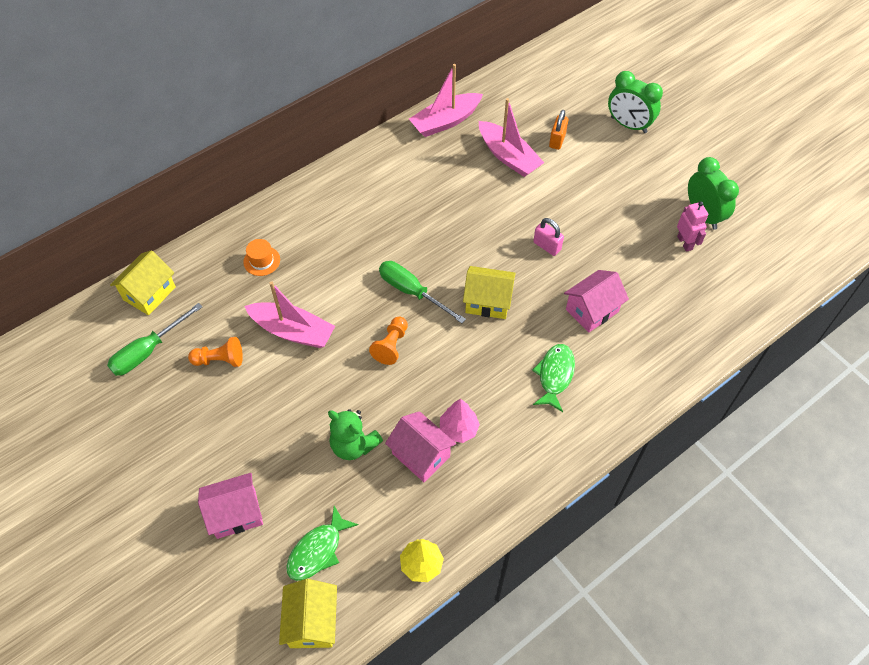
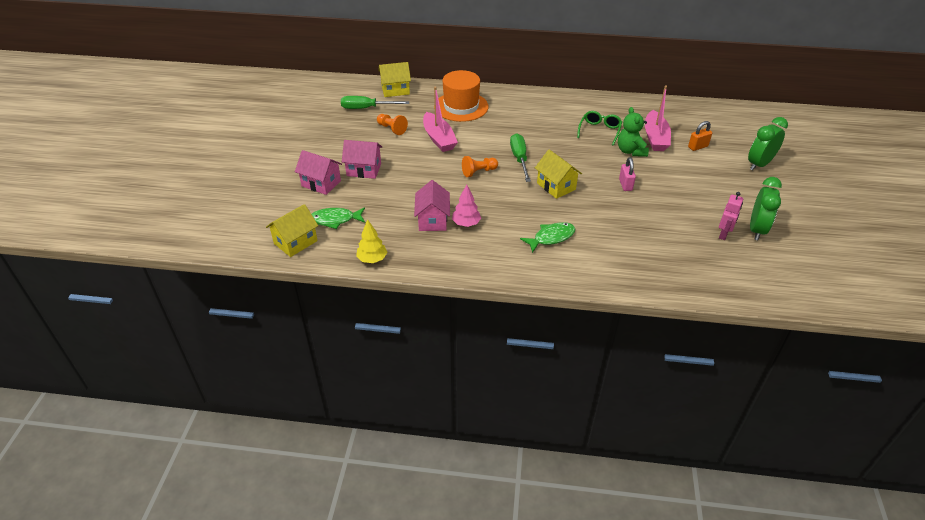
camera: 45 degrees right, 15 degrees down
orange hat [243,239,280,276] -> orange hat [434,70,489,122], size x2.23
green teddy bear [328,409,383,460] -> green teddy bear moved to [618,107,649,157]
pink boat [409,64,483,137] -> none
pink house [564,270,629,333] -> pink house moved to [342,140,382,179]
green clock [608,71,663,133] -> green clock turned 60 degrees clockwise [748,117,788,171]
none -> green glasses [577,111,622,146]

